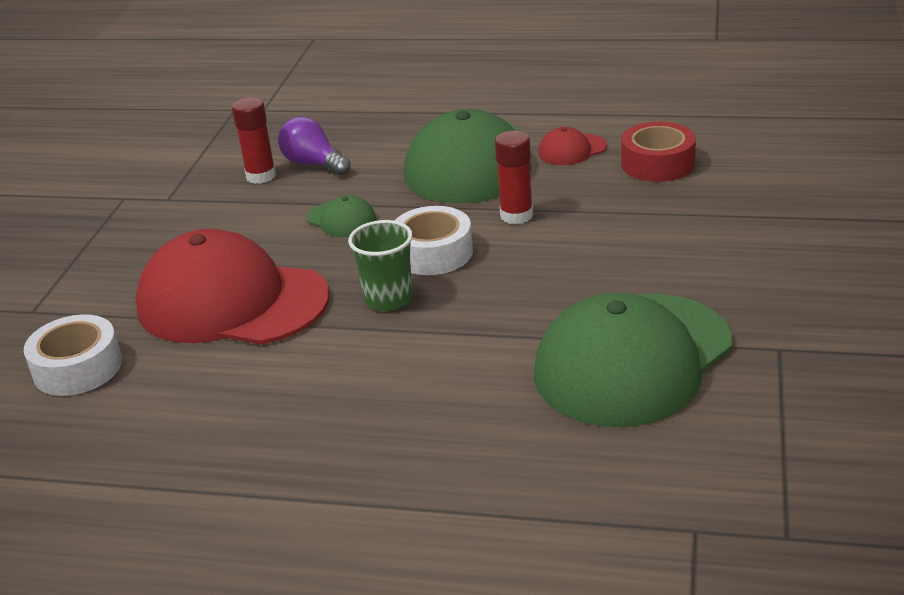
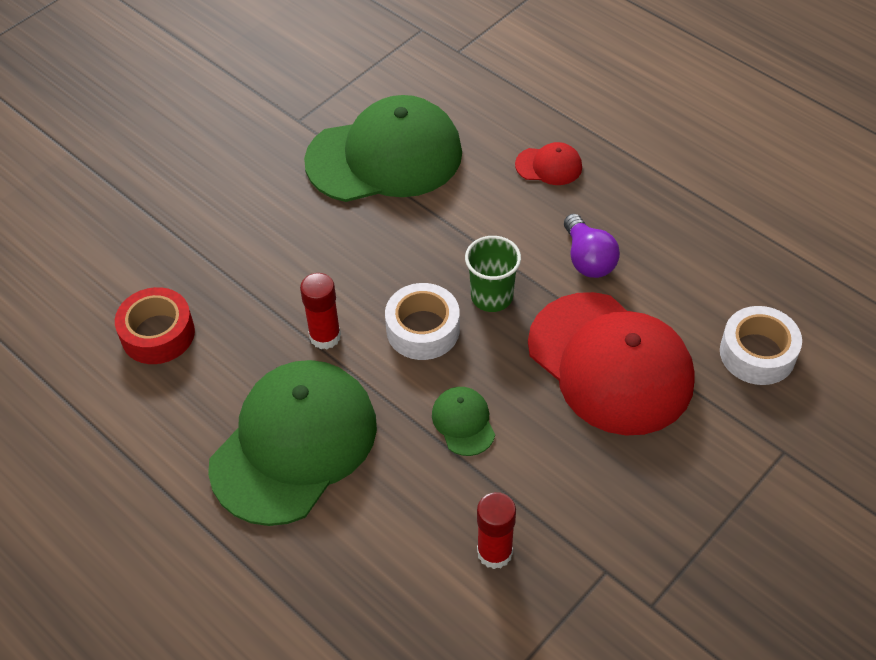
camera: 150 degrees left, 20 degrees up
purple light bulb [278,117,351,175] -> purple light bulb moved to [564,214,620,278]
red cap [538,127,607,165] -> red cap moved to [515,142,582,185]

